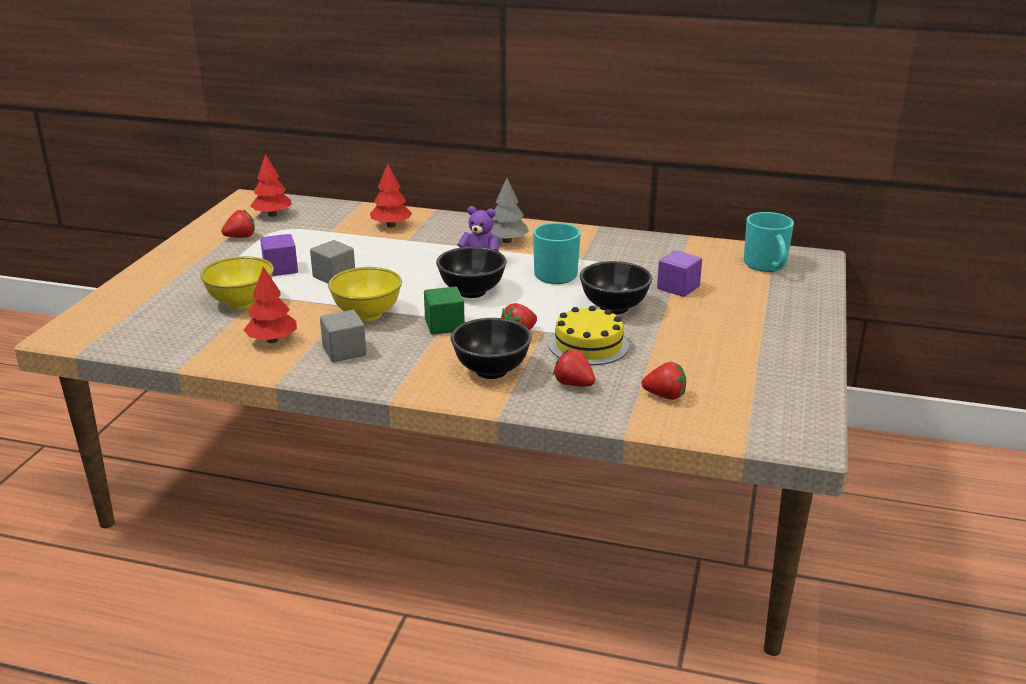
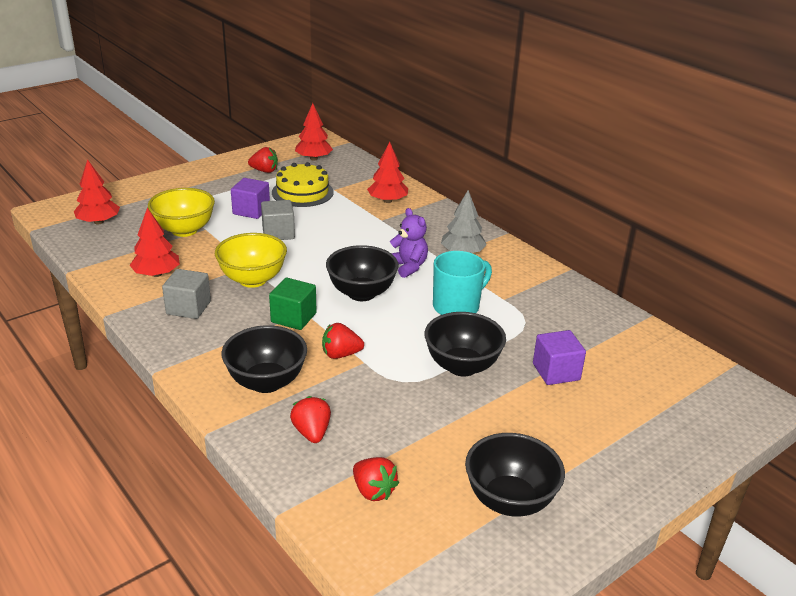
camera: 35 degrees right, 5 degrees up
yellow cake [549,306,629,365] -> yellow cake moved to [272,162,334,207]
turquoise mug [744,212,794,272] -> none
none -> red tree [74,159,120,224]
none -> black bowl [465,433,565,517]

